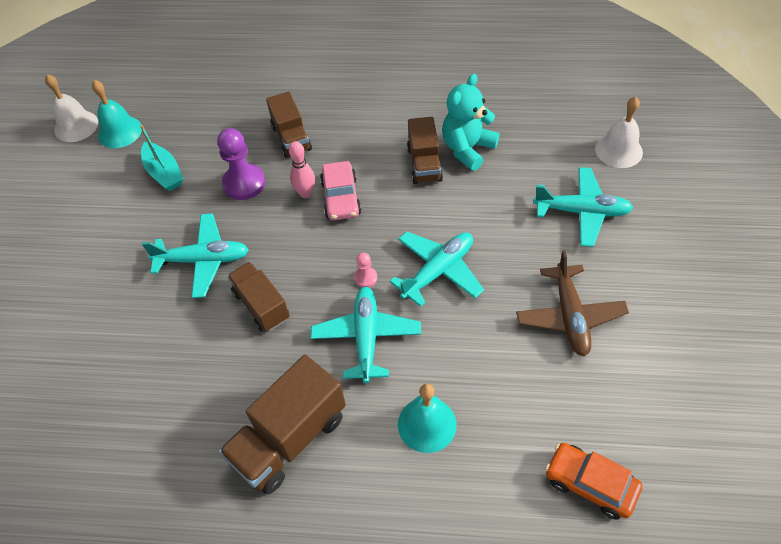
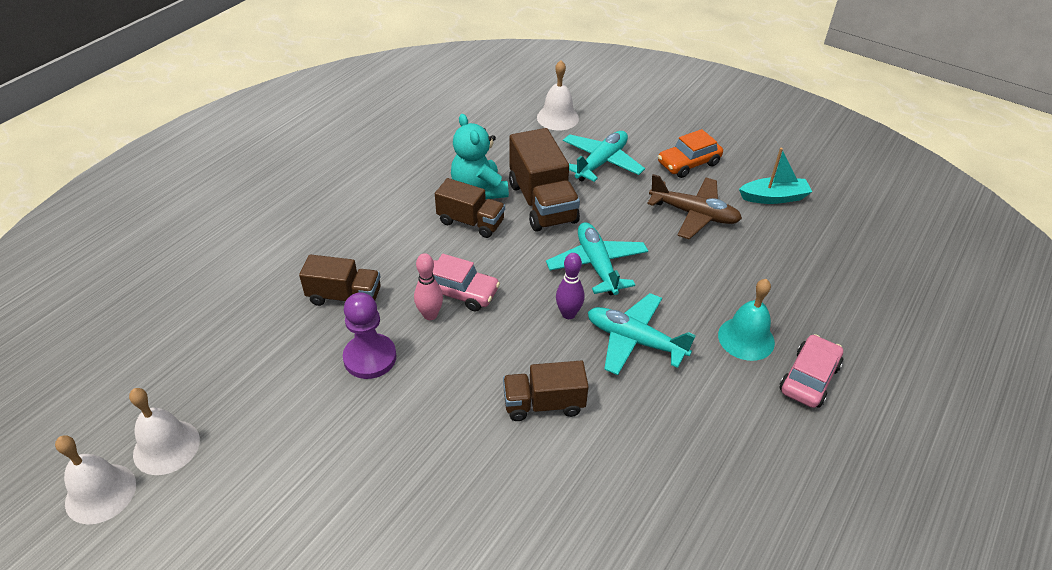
camera: 65 degrees left, 10 degrees down
turquoise bell [92,80,142,148] -> white bell [129,388,200,475]
turquoise boat [140,125,184,191] -> turquoise boat moved to [739,148,812,204]
turquoise plane [142,213,249,298] -> none
brown truck [219,355,346,494] -> brown truck moved to [509,128,580,232]
pink pawn [354,253,377,287] -> purple bowling pin [556,253,585,319]
orange car [545,443,642,520] -> orange car moved to [658,129,723,178]
none -> pink car [779,334,843,408]

